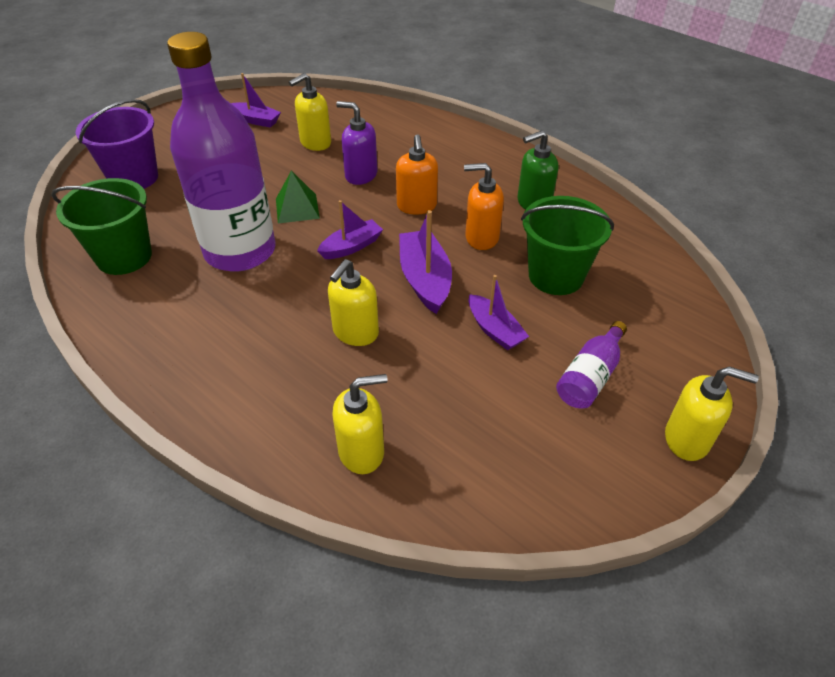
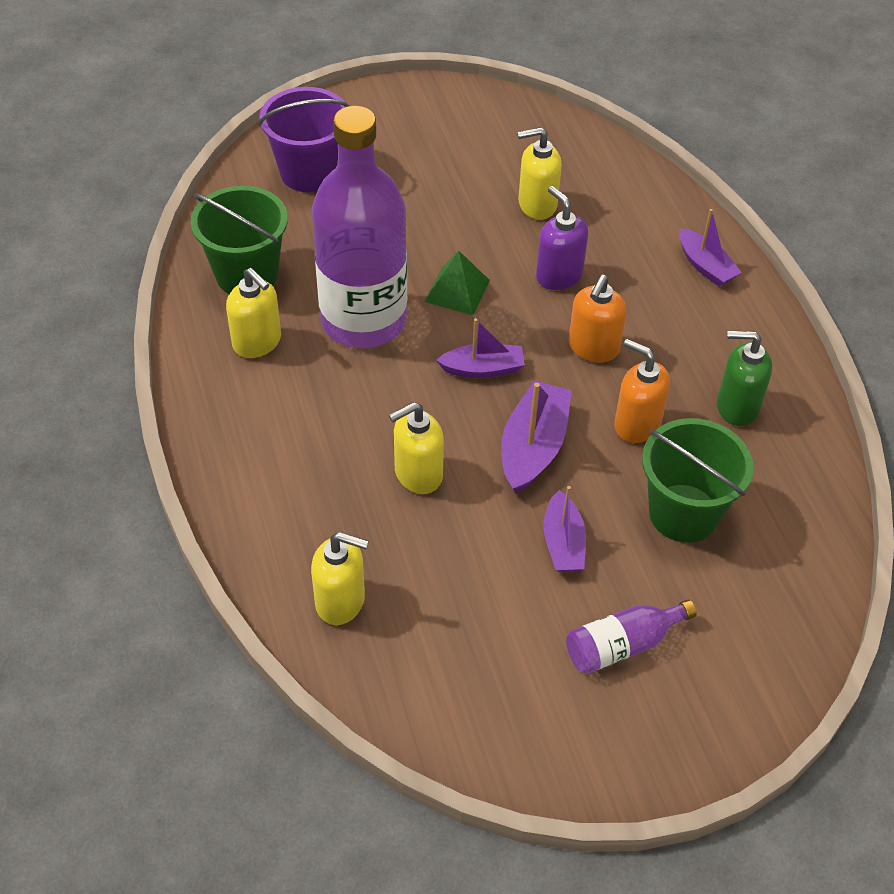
camera: 30 degrees right, 5 degrees up
purple boat [231,73,281,128] -> purple boat moved to [679,209,742,287]
yellow soap dispenser [665,366,759,461] -> yellow soap dispenser moved to [226,268,281,358]

